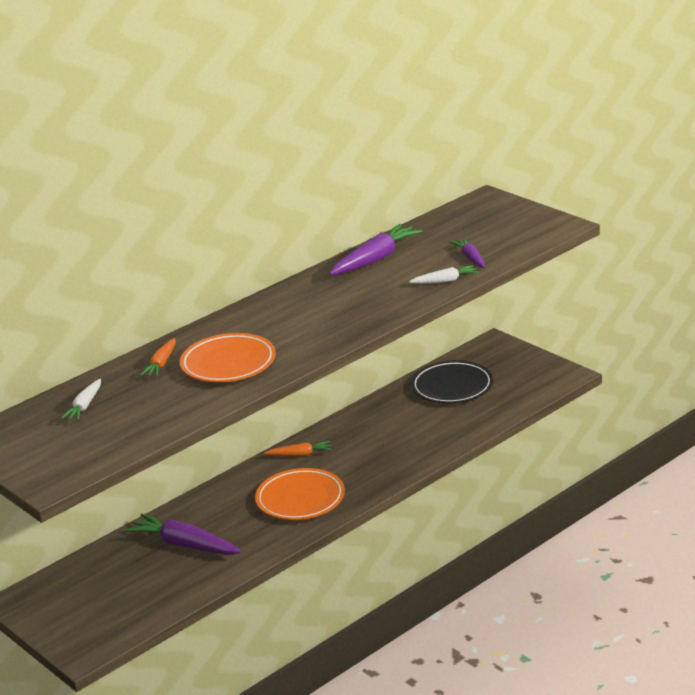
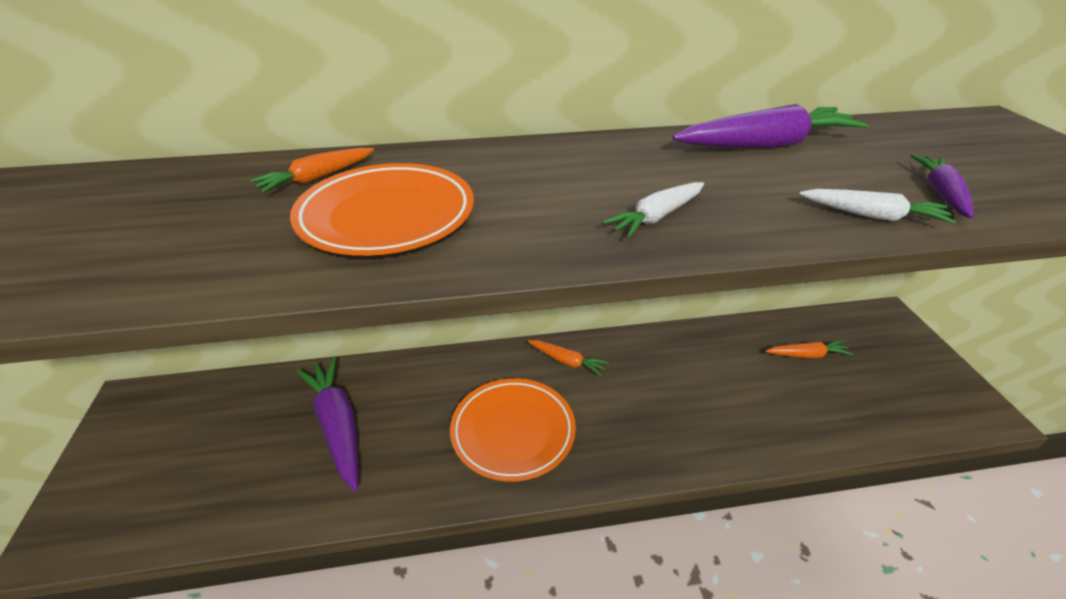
camera: 30 degrees right, 10 degrees up
white carrot [61,379,101,420] -> white carrot moved to [602,182,704,237]
black plate [411,360,493,404] -> orange carrot [765,340,853,358]

